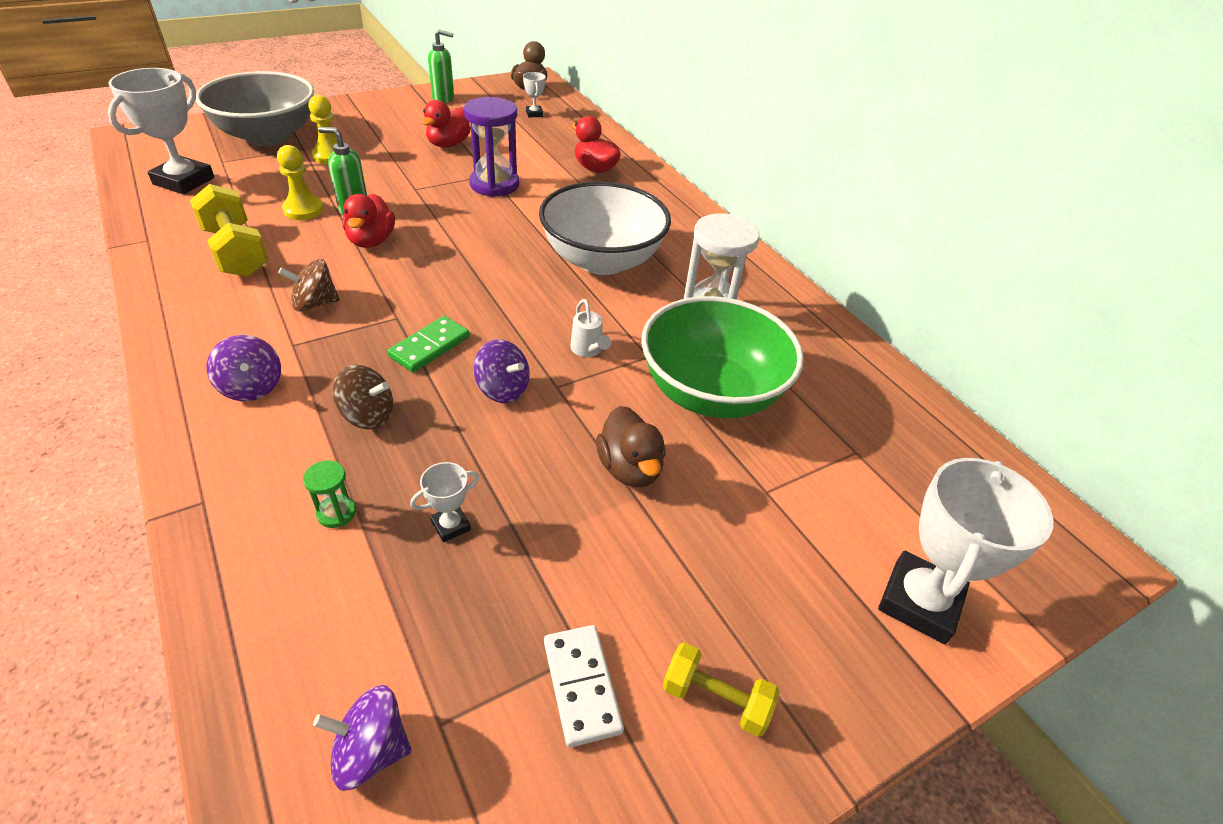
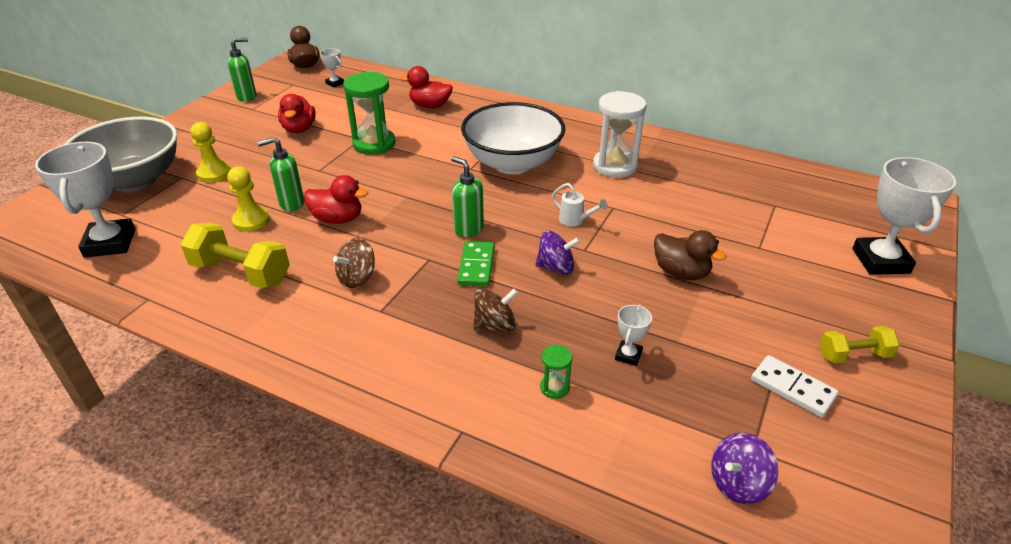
camera: 30 degrees left, 5 degrees down
purple spinning top [207,335,281,401] -> none
red duck [343,194,395,248] -> red duck turned 45 degrees counterclockwise [304,175,368,224]
purple hourglass [464,97,519,197] -> green hourglass [343,72,396,155]
green bowl [641,296,804,418] -> none
none -> green soap dispenser [451,156,484,237]

